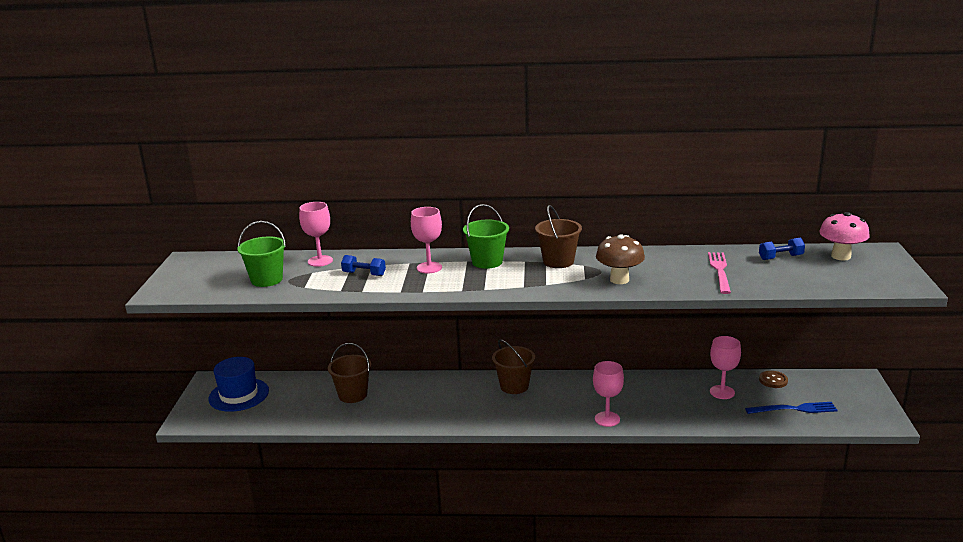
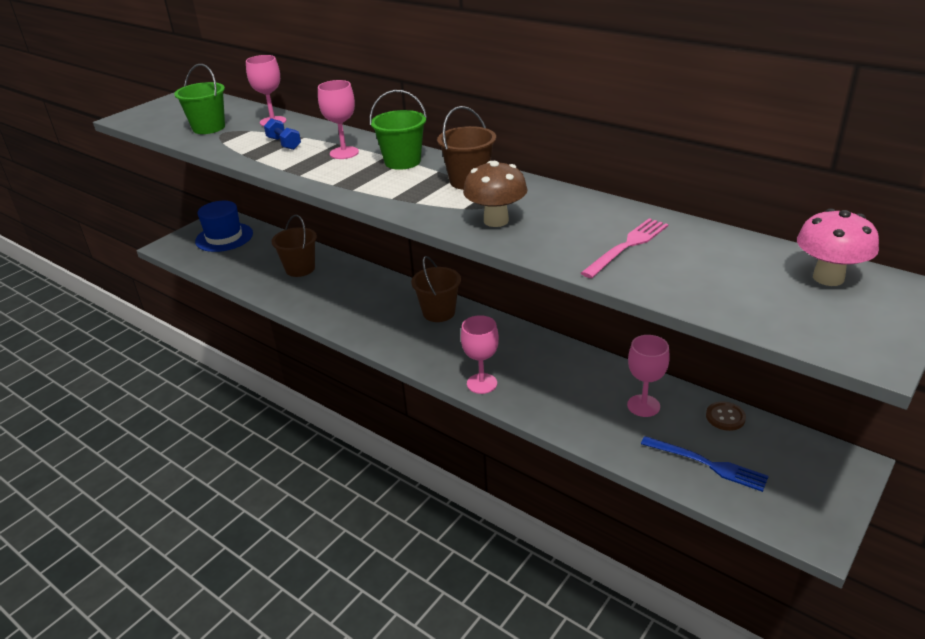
camera: 35 degrees right, 10 degrees up
blue dumbbell [759,238,805,260] -> none

